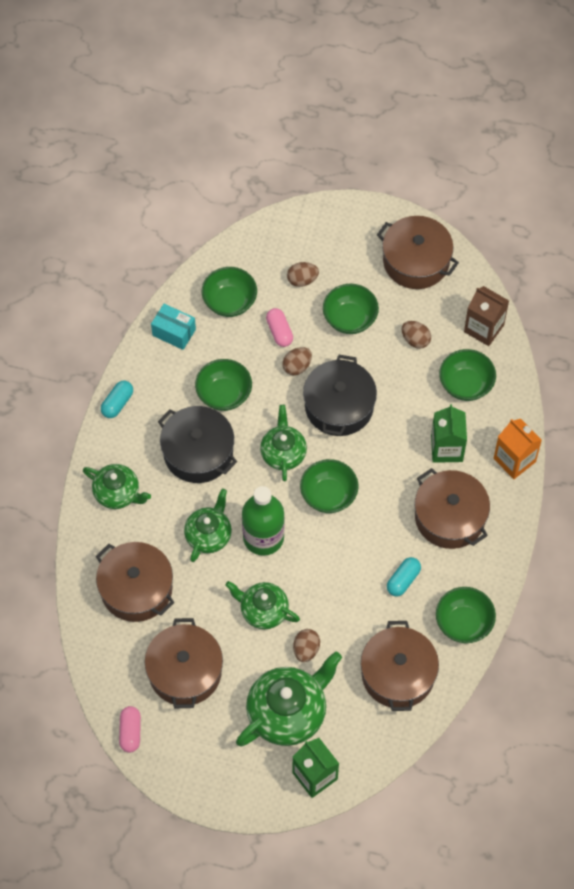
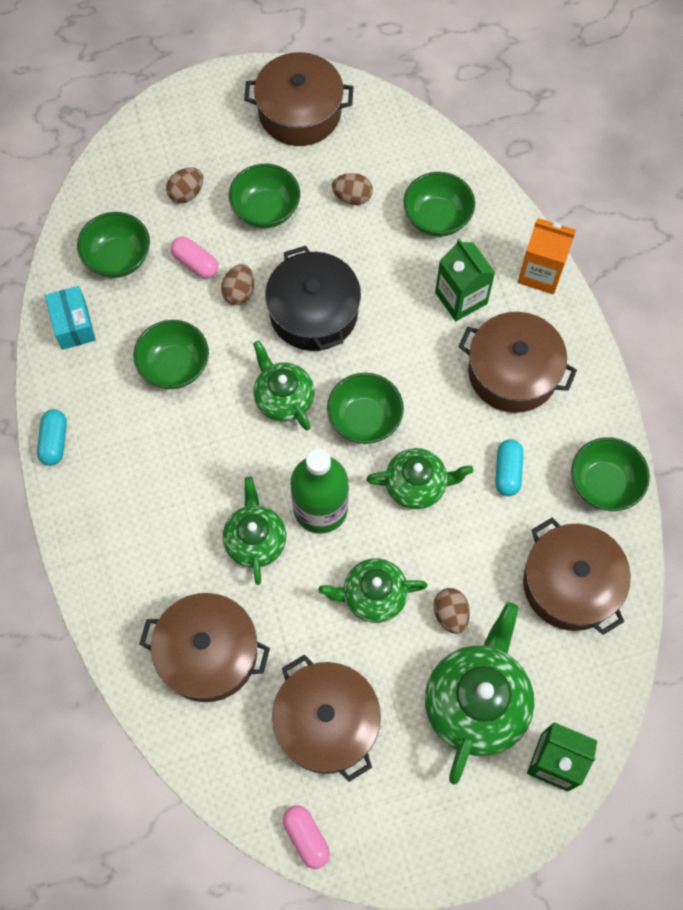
camera: 30 degrees left, 5 degrees up
green teapot [83,464,151,509] -> green teapot moved to [366,448,474,509]
turquoise box [151,304,196,350] -> turquoise box turned 75 degrees clockwise [45,286,96,350]
black pot [158,406,237,483] -> none
brown carton [464,286,509,346] -> none

